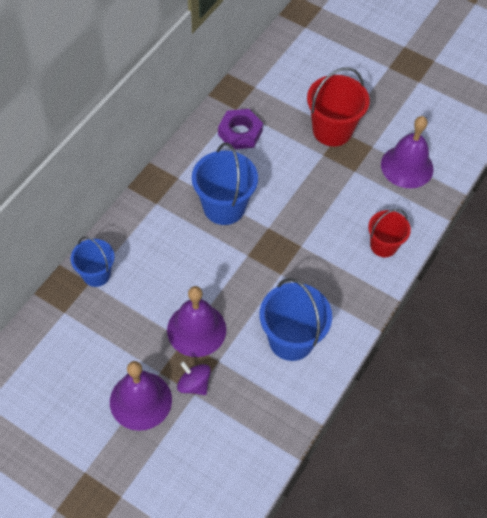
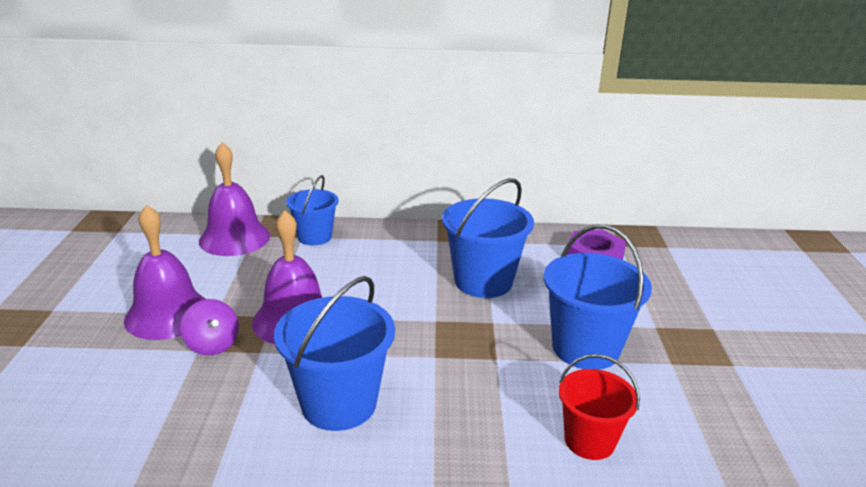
camera: 60 degrees right, 30 degrees down
purple spinning top [177,361,211,395] -> purple spinning top turned 135 degrees clockwise [180,299,239,355]
red bucket [307,67,370,147] -> none
purple bell [381,116,434,188] -> purple bell moved to [199,142,270,256]
none -> blue bucket [544,225,652,370]

